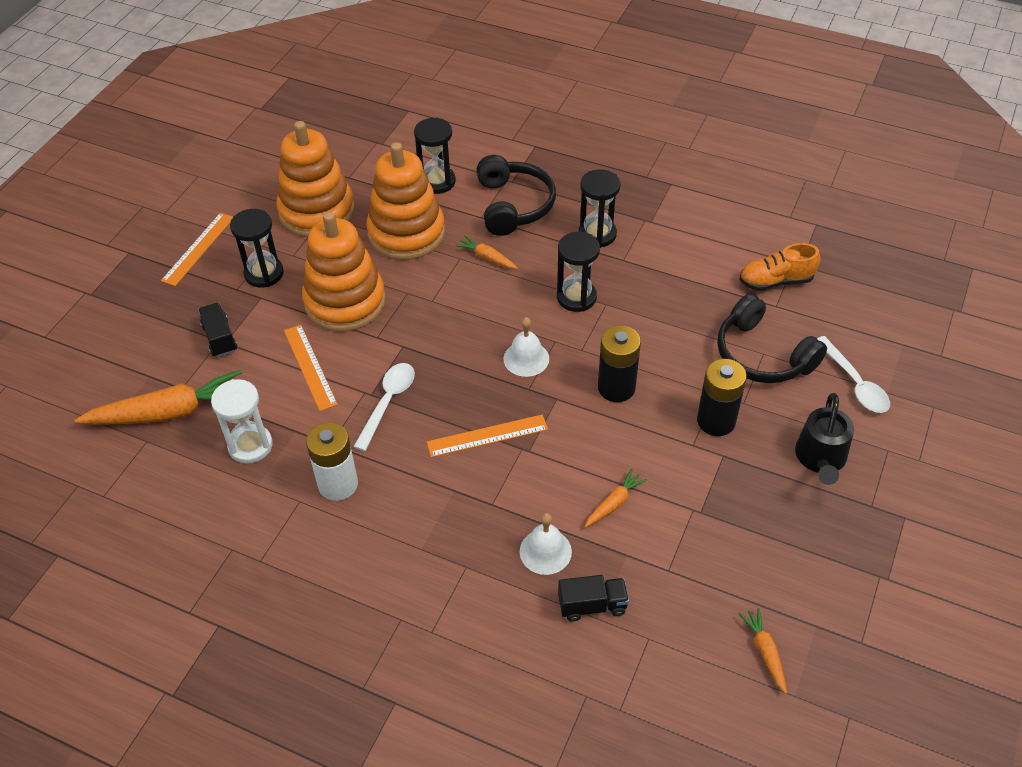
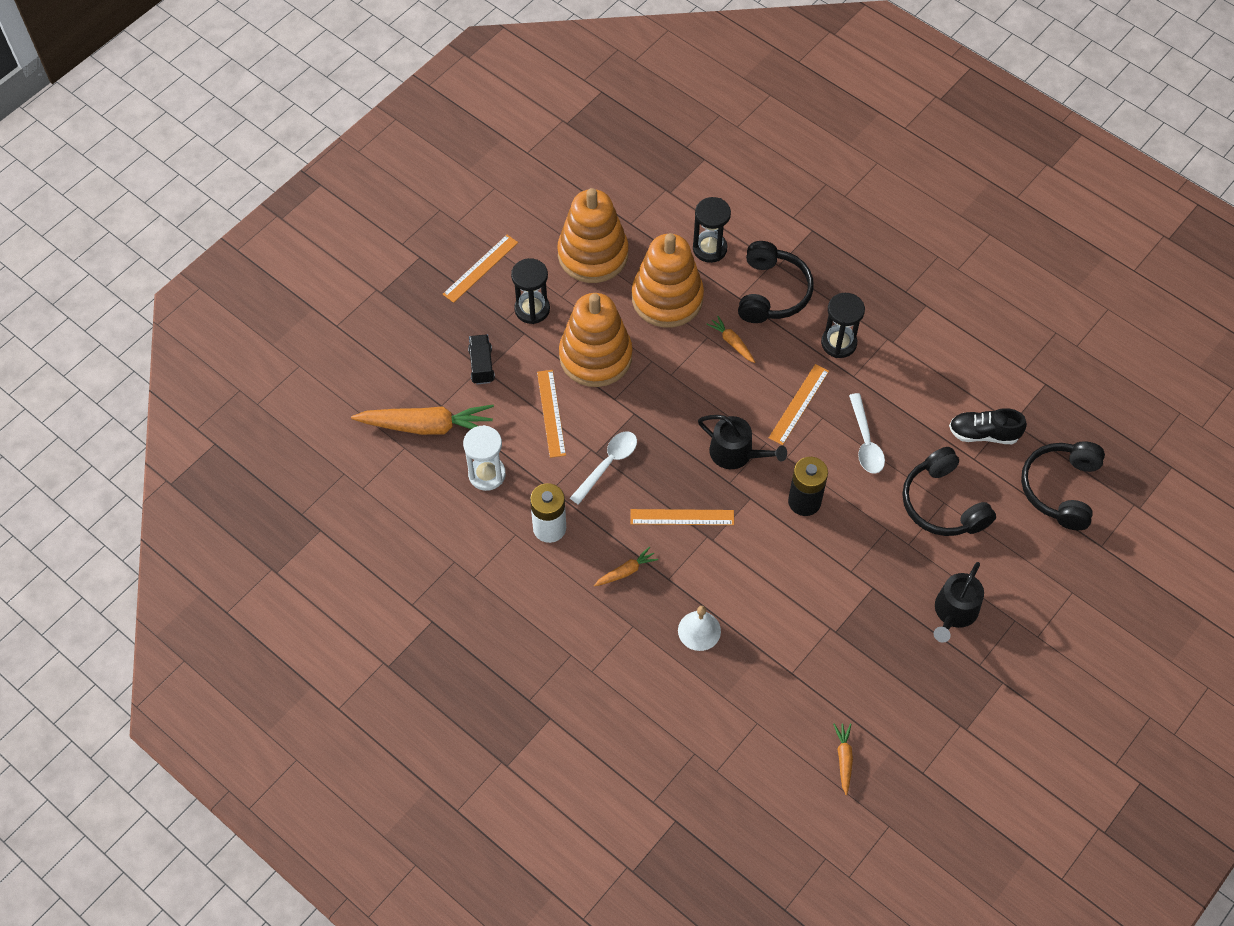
camera: 15 degrees right, 10 degrees up
white bell [503,317,549,377] -> black watering can [698,415,787,469]
black hourglass [557,232,600,312] -> orange ruler [769,364,829,445]
black truck [558,575,629,622] -> none
orange carrot [585,469,647,527] -> orange carrot moved to [594,547,658,586]
black battery [697,359,747,436] -> none
orange shoe [739,243,820,291] -> black shoe [949,408,1027,444]
white spoon [817,336,890,413] -> white spoon moved to [849,393,885,474]
none -> black headphones [1021,441,1105,530]

